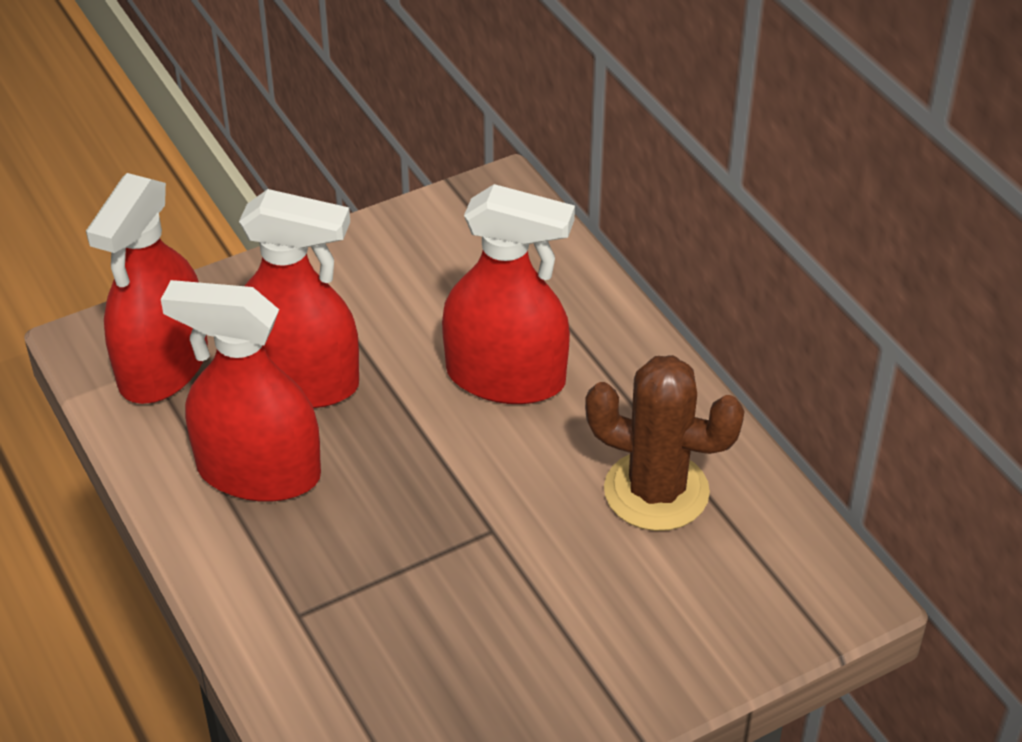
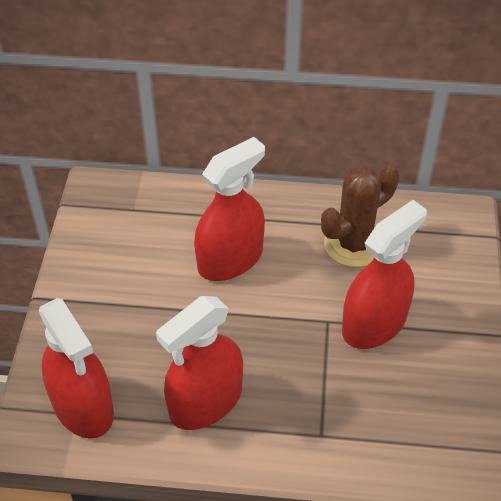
camera: 55 degrees left, 5 degrees up
red spray bottle [239,189,359,408] -> red spray bottle moved to [342,200,427,349]

